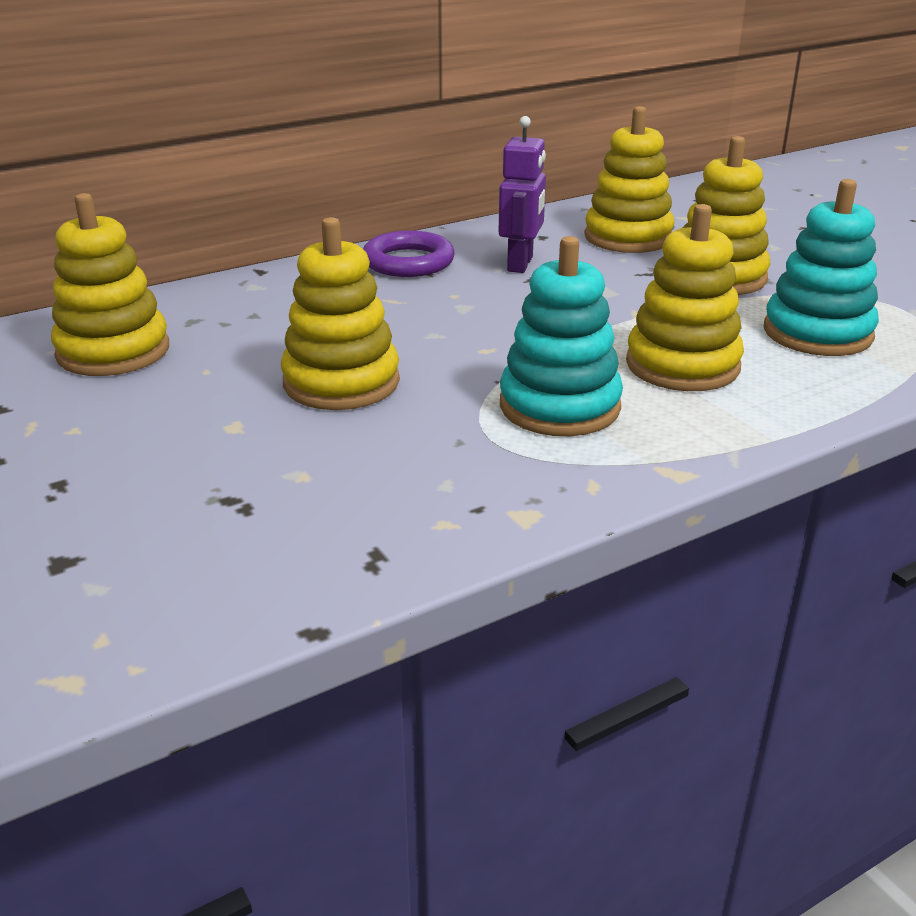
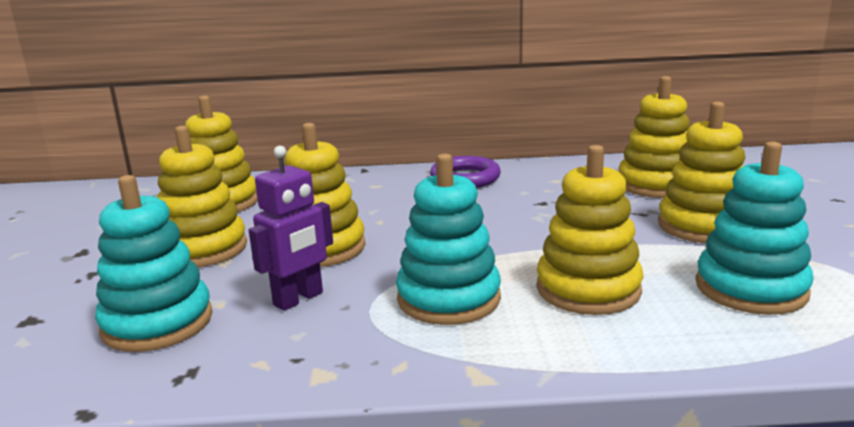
camera: 30 degrees right, 10 degrees down
purple robot [498,116,546,273] -> purple robot moved to [249,146,333,311]
none -> turquoise stacking toy [95,175,213,352]
none -> yellow stacking toy [157,125,247,267]

